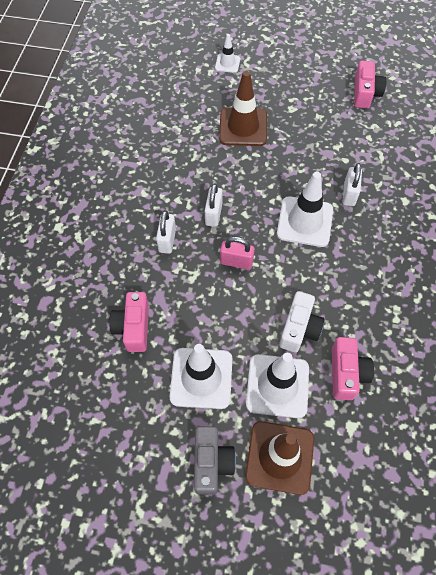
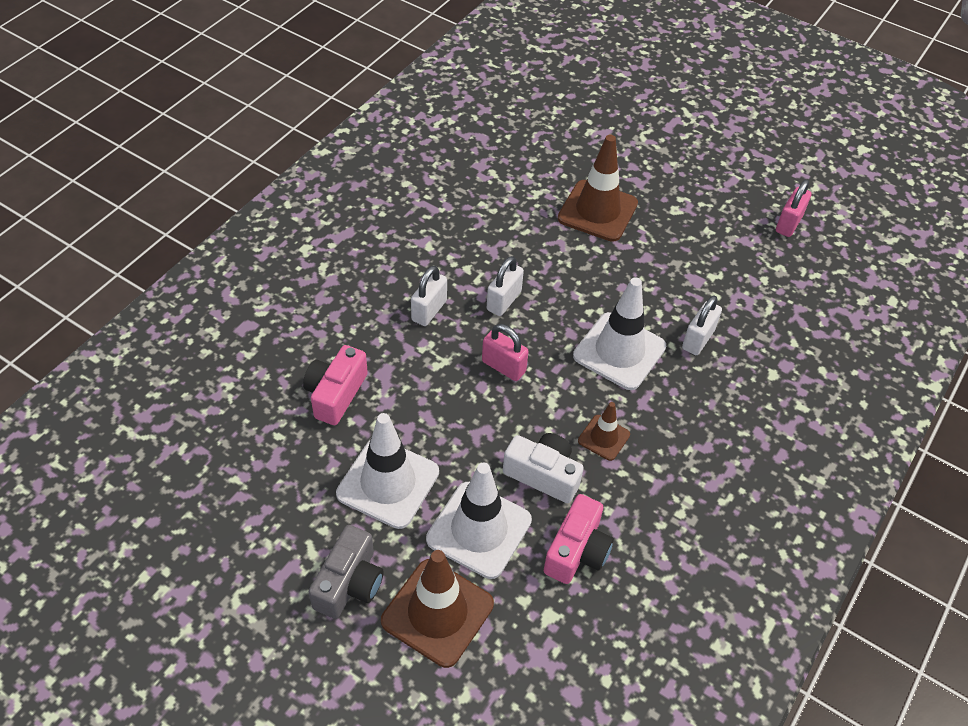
camera: 20 degrees right, 10 degrees down
white traffic cone [215,34,240,73] -> none
white camera [279,291,325,353] -> white camera turned 105 degrees counterclockwise [503,433,584,503]
pink camera [354,61,387,109] -> pink padlock [776,179,812,237]
none -> brown traffic cone [578,402,630,461]

